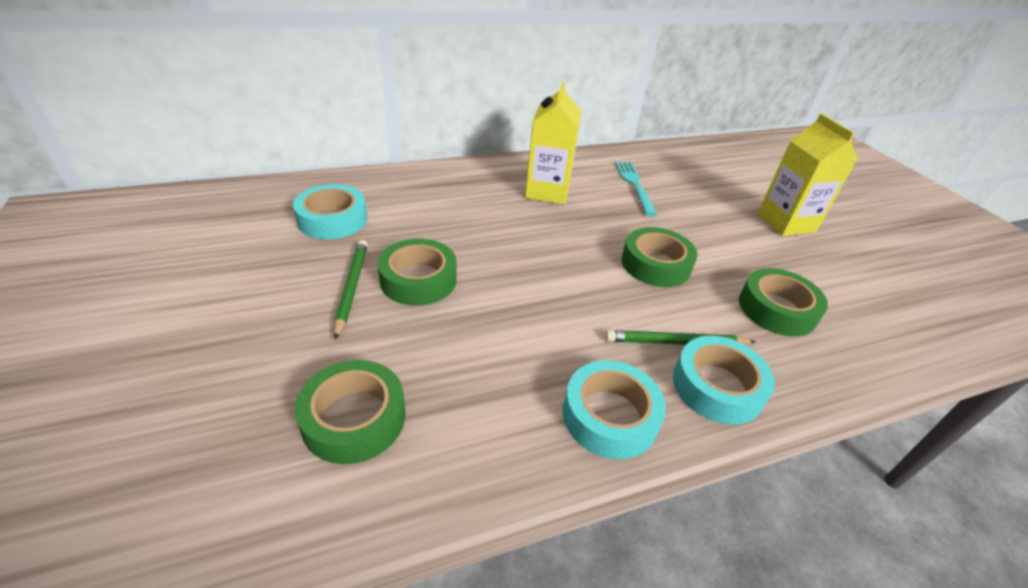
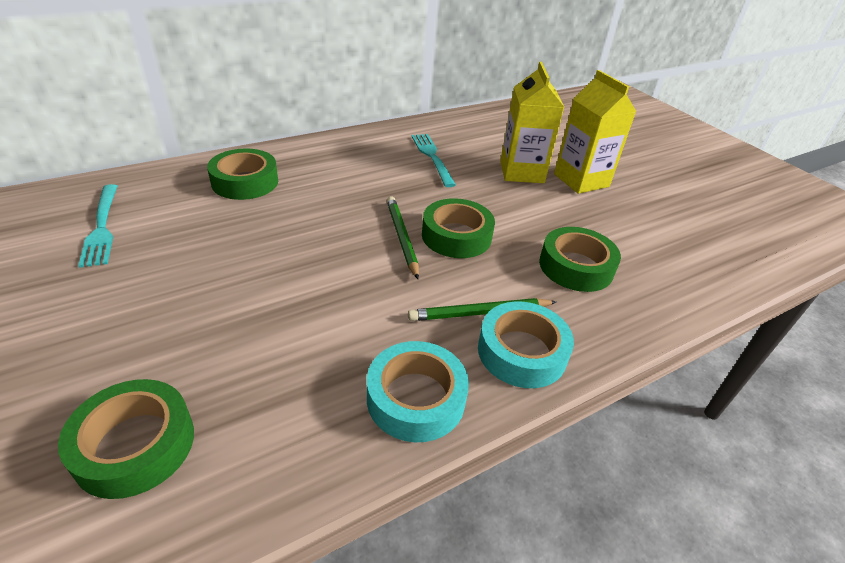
camera: 10 degrees left, 0 degrees up
turquoise tape [293,184,367,239] -> turquoise fork [78,184,117,268]
green pencil [334,240,368,340] -> green pencil moved to [387,196,419,279]
green tape [377,239,457,305] -> green tape moved to [207,148,278,200]
yellow carton [525,82,582,204] -> yellow carton moved to [500,62,564,183]

